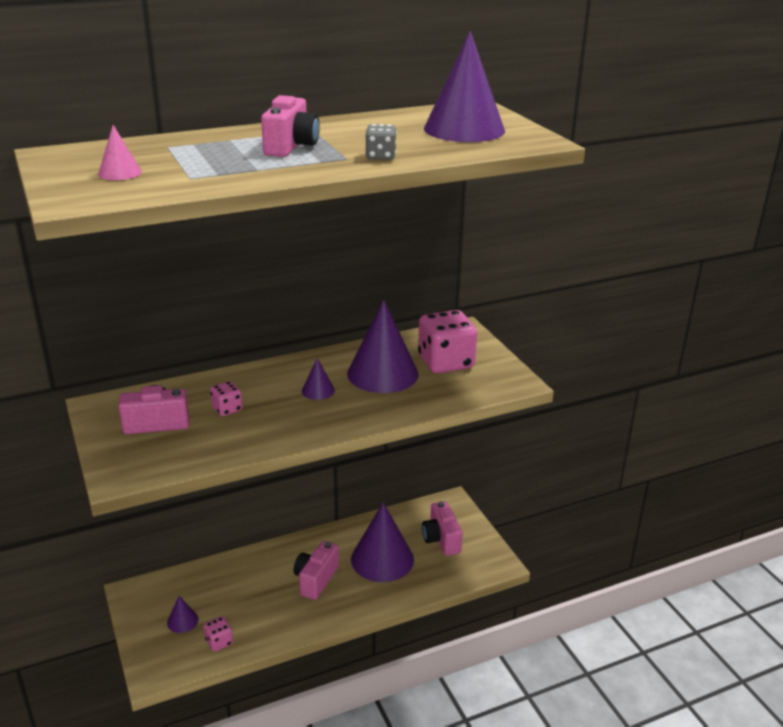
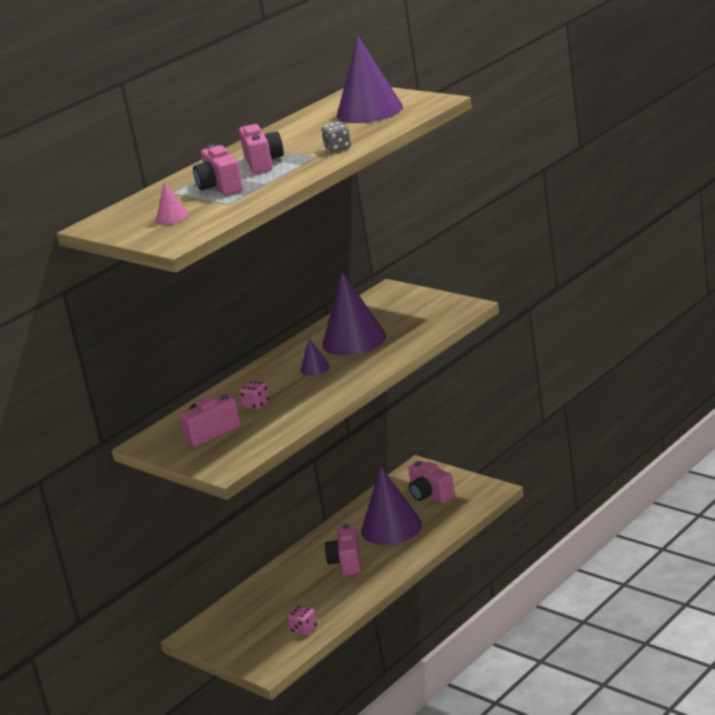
camera: 20 degrees left, 5 degrees down
purple cone [167,596,198,633] -> none
pink dice [418,310,477,374] -> none
none -> pink camera [193,145,243,196]

